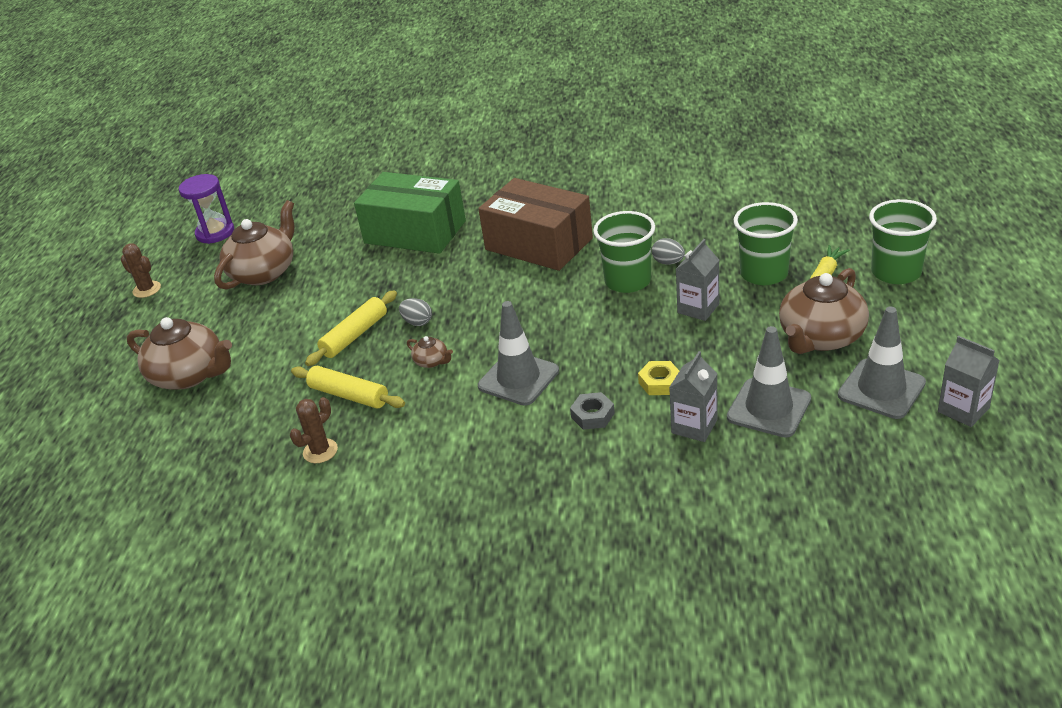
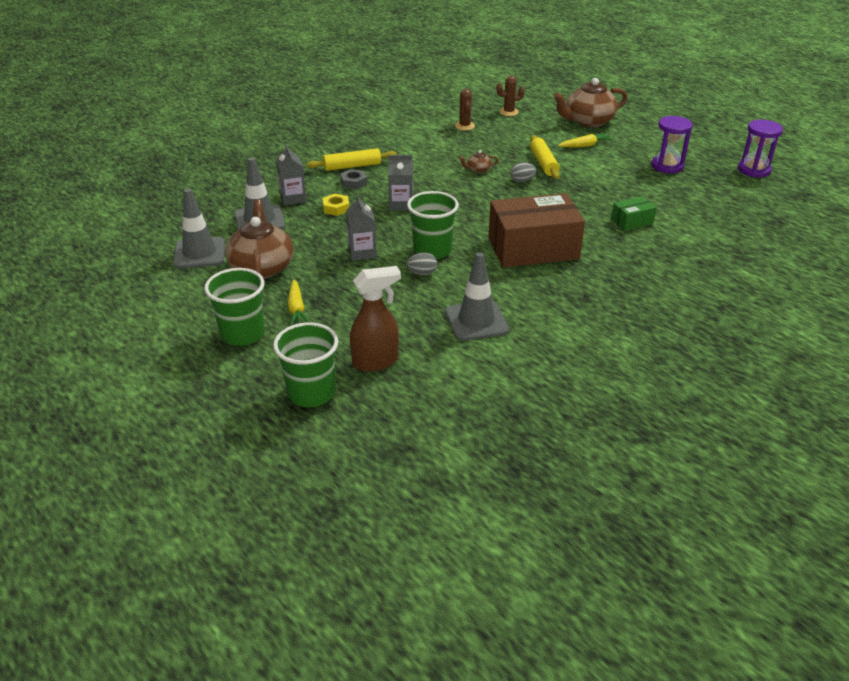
camera: 130 degrees right, 0 degrees up
brown cactus [121,243,161,298] -> brown cactus moved to [496,76,524,116]
brown teapot [214,200,294,290] -> purple hourglass [651,116,693,173]
yellow rolling pin [291,366,405,409] -> yellow rolling pin moved to [307,148,397,171]
green box [354,172,466,254] -> green box [611,196,657,231], size x0.46
grey traffic cone [478,301,559,406] -> grey traffic cone moved to [445,252,509,341]
green cup [734,202,798,285] -> green cup moved to [273,322,338,407]
grey carton [938,336,1000,427] -> grey carton moved to [388,155,413,211]
none -> brown spray bottle [350,266,401,372]
none -> yellow carrot [558,133,613,147]

